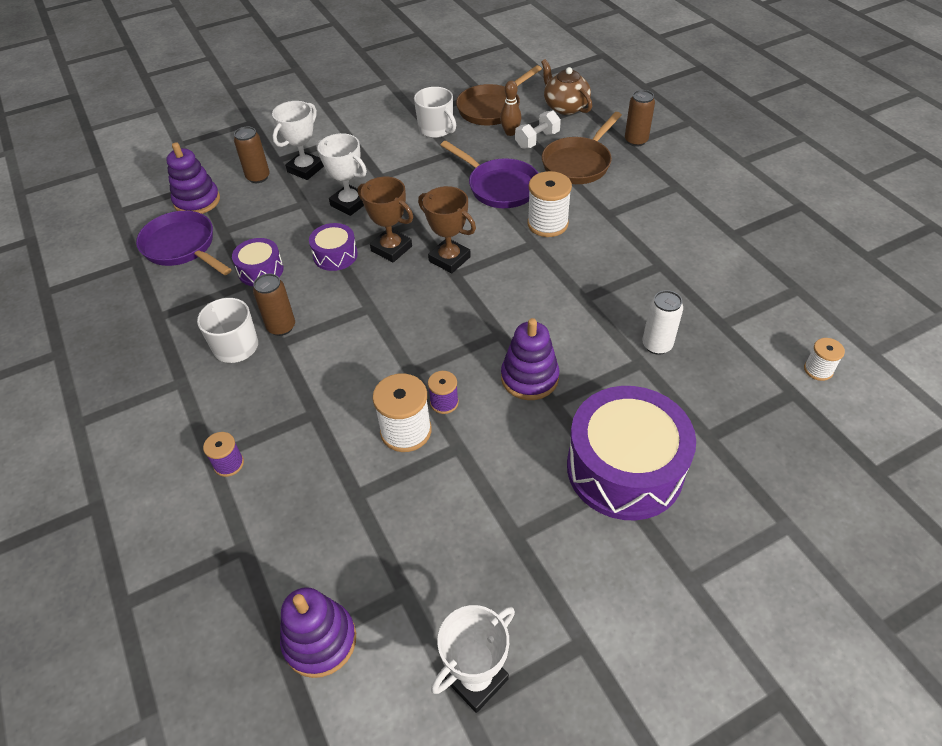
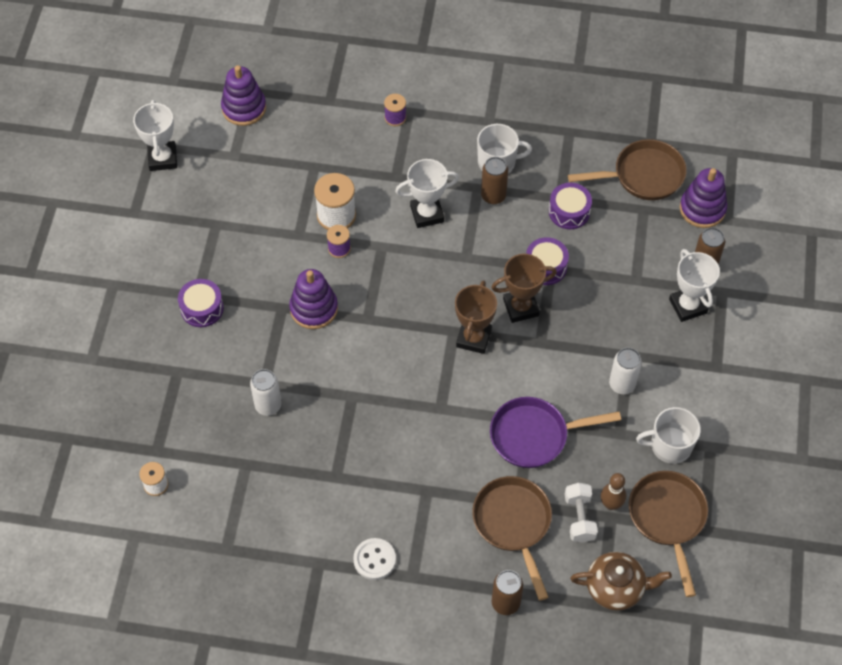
camera: 125 degrees right, 10 degrees up
purple pan [136,211,232,275] -> brown pan [568,139,687,200]
white trophy [316,133,367,216] -> white trophy moved to [395,159,459,228]
brown trophy [418,186,476,273] -> brown trophy turned 60 degrees counterclockwise [455,280,497,354]
white spool [527,171,572,237] -> none
purple drum [567,386,696,520] -> purple drum [178,279,224,327], size x0.49
none -> white button [353,538,396,580]
none -> white can [609,348,642,394]

